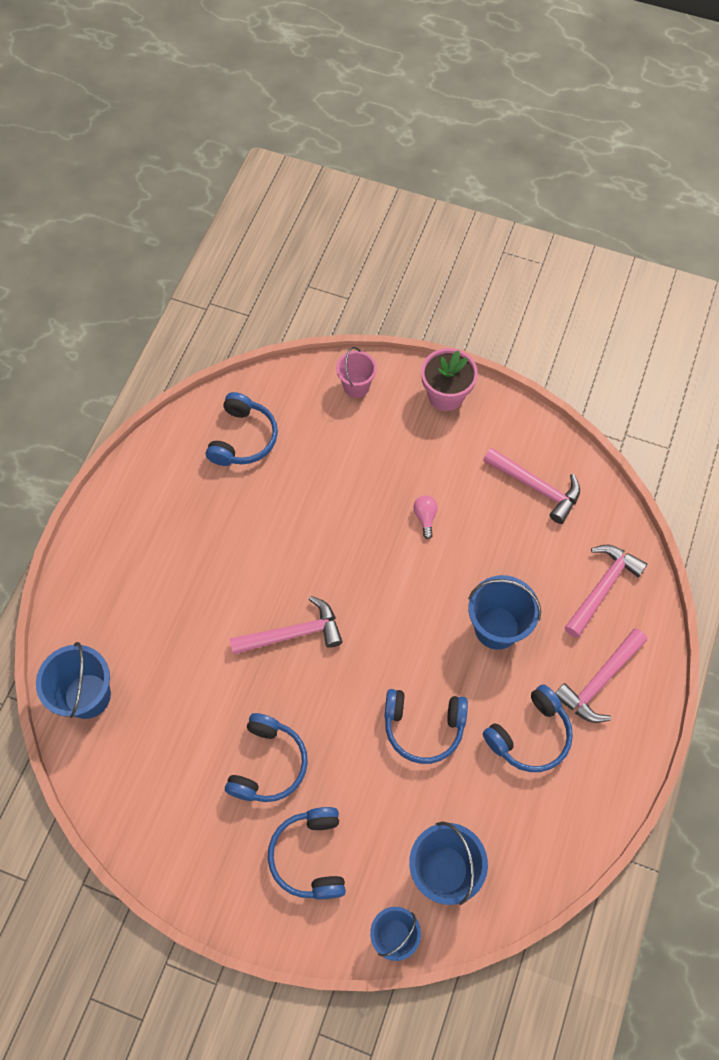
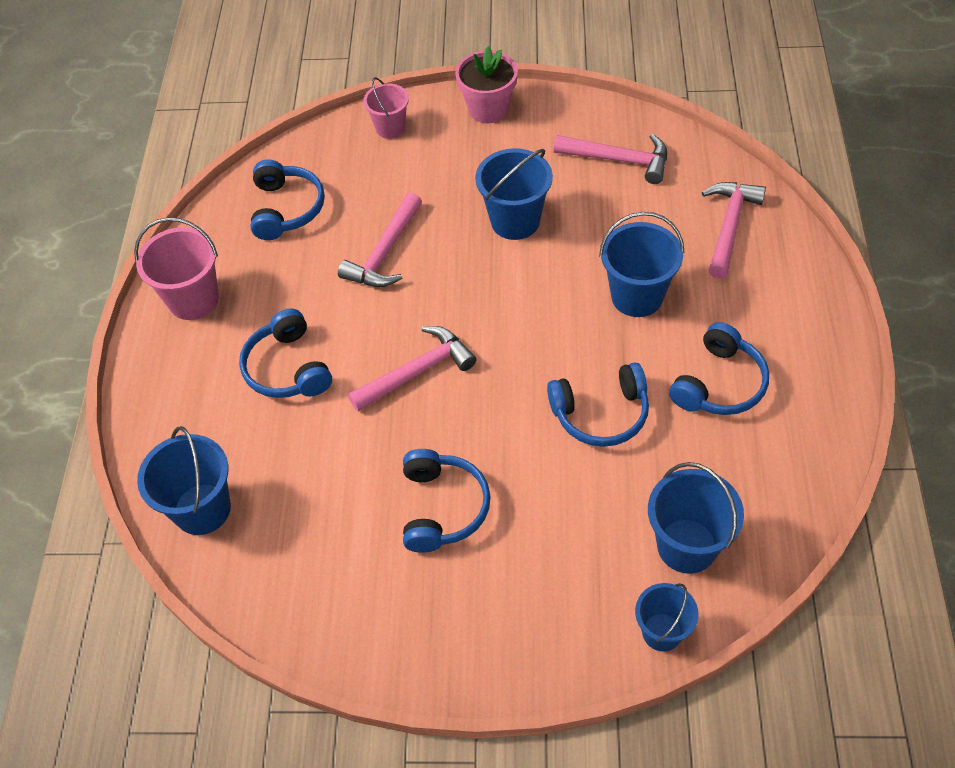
camera: 15 degrees left, 10 degrees down
blue headphones [268,807,346,899] -> blue headphones moved to [239,308,332,398]
pink light bulb [413,495,438,539] -> blue bucket [475,148,553,240]
pink hammer [555,628,647,723] -> pink hammer moved to [338,192,422,287]
none -> pink bucket [134,217,219,320]

